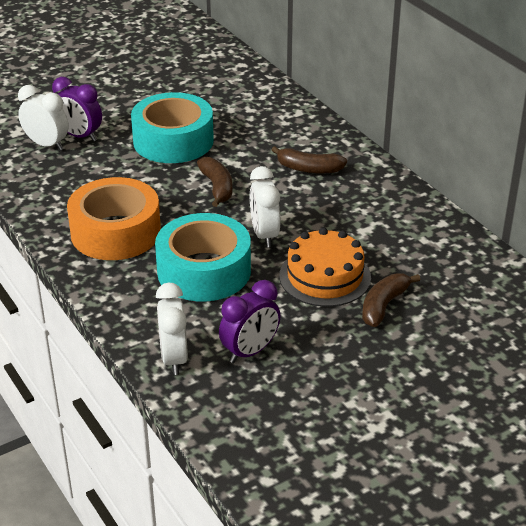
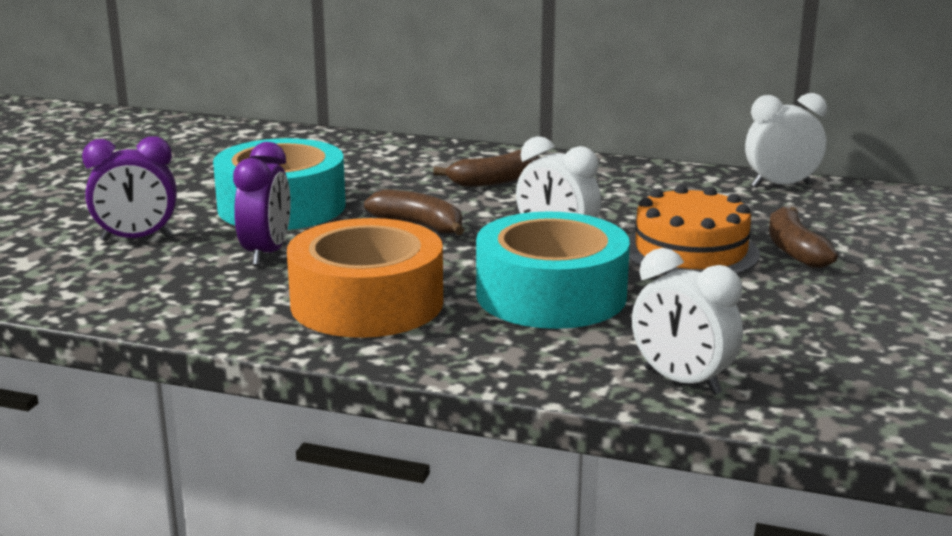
camera: 40 degrees left, 15 degrees down
white clock [18,85,69,150] -> white clock moved to [745,93,827,188]
purple clock [219,280,280,363] -> purple clock moved to [233,142,291,266]

